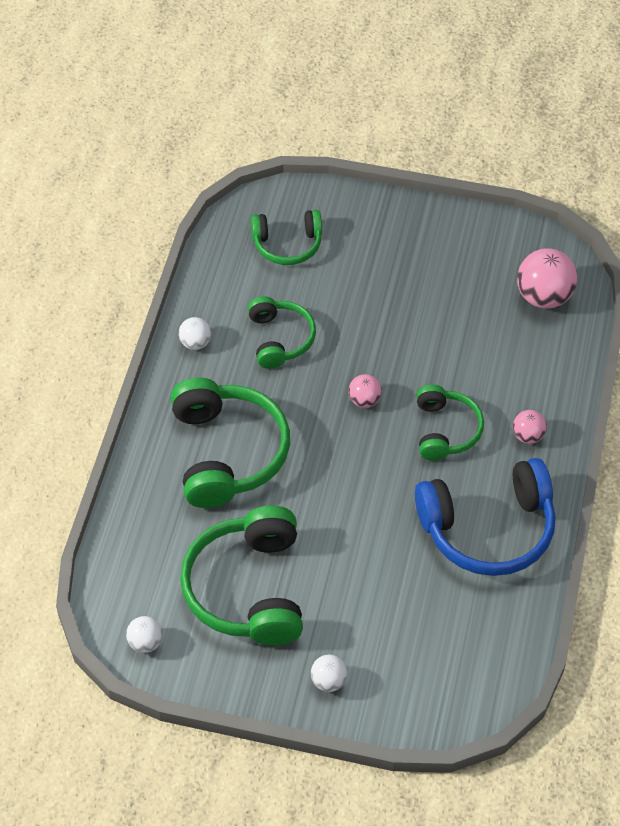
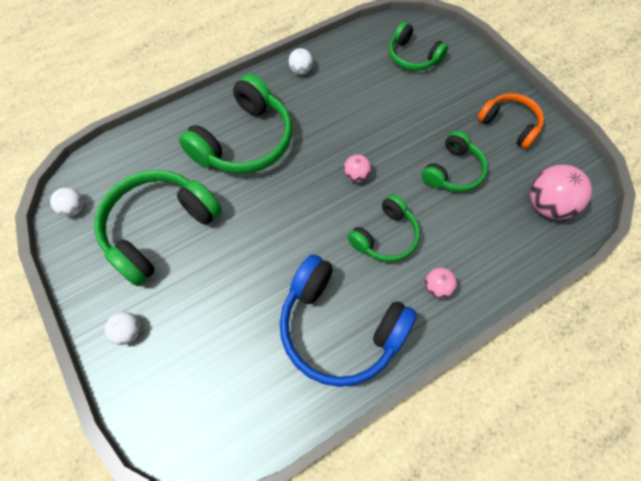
camera: 45 degrees right, 10 degrees up
green headphones [248,296,316,369] -> green headphones moved to [421,131,488,192]
none -> orange headphones [477,93,544,149]

